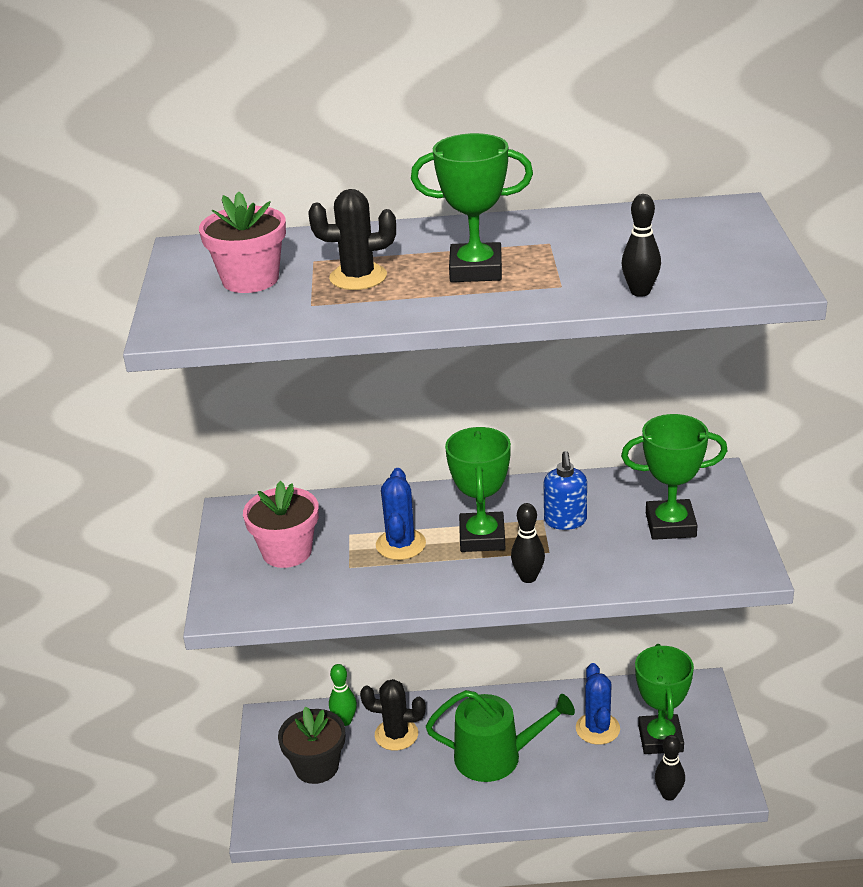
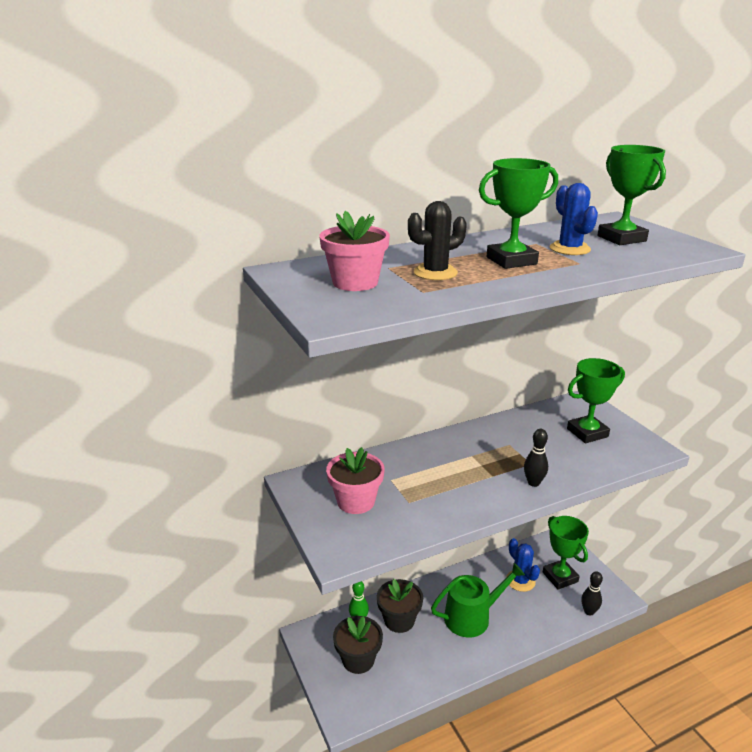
camera: 25 degrees left, 5 degrees down
black cactus [360,679,426,751] -> black flower pot [377,579,423,633]
blue cactus [376,468,426,560] -> blue cactus moved to [549,183,598,255]
green trophy [445,427,511,552] -> green trophy moved to [597,145,666,245]
blue soap dispenser [543,451,587,530] -> none
black bowling pin [621,194,661,297] -> none

